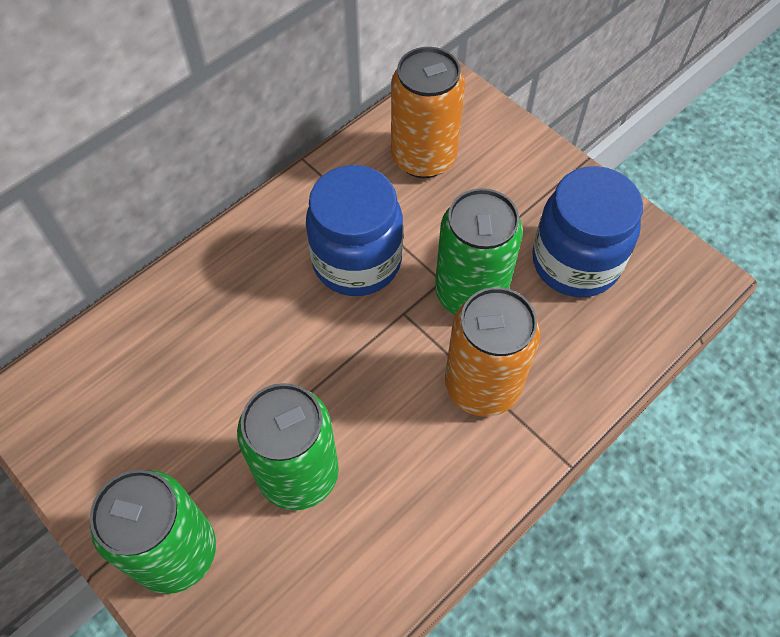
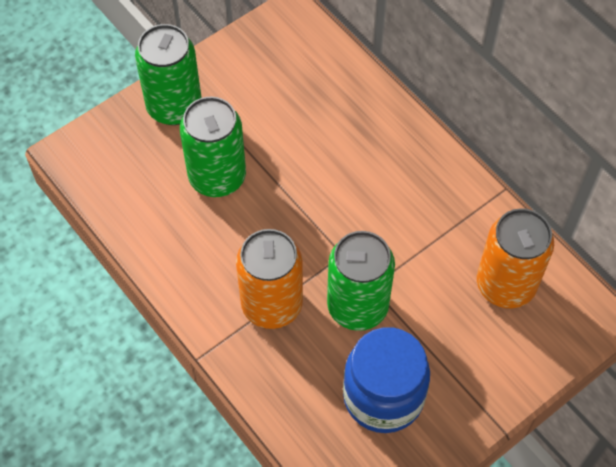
camera: 95 degrees right, 0 degrees up
blue jar [306,165,403,296] -> none

